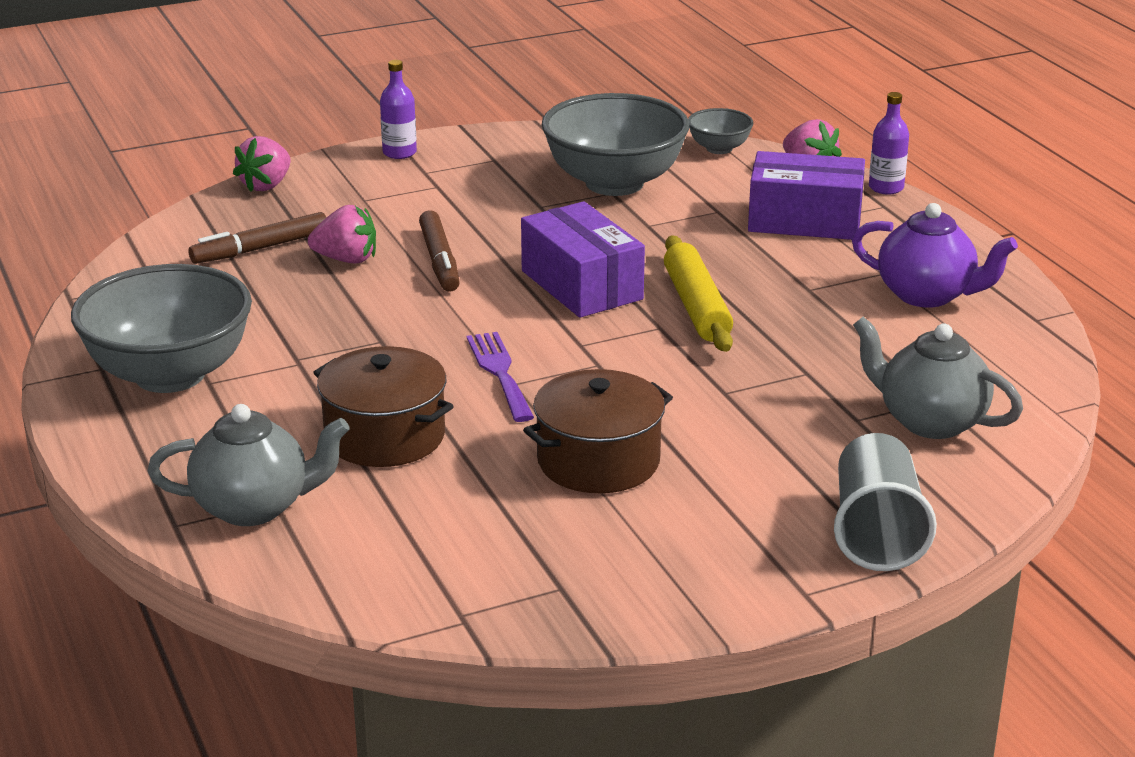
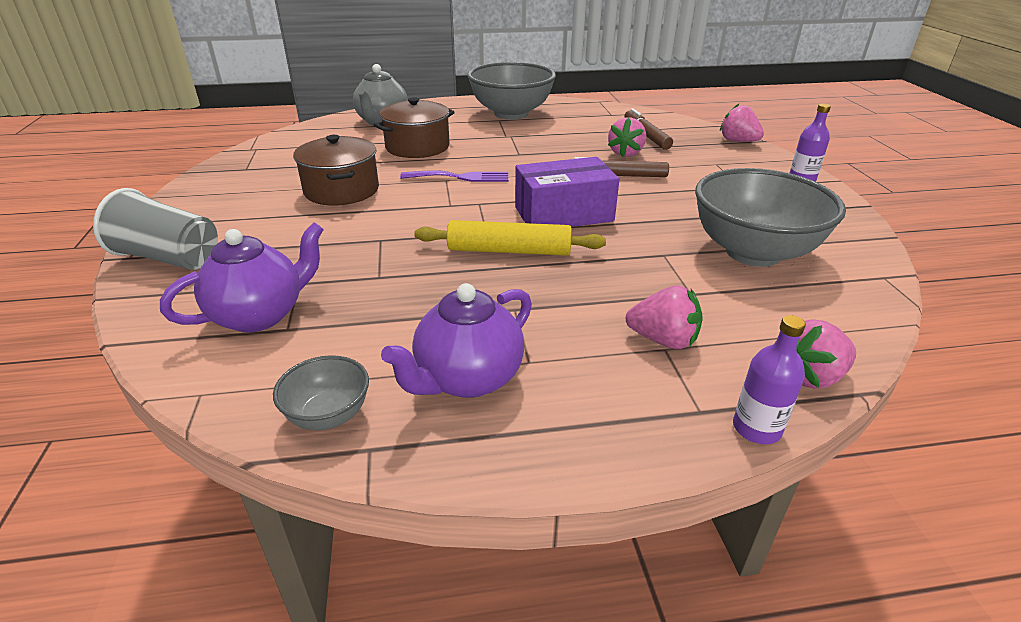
camera: 105 degrees right, 5 degrees up
grey bowl [688,108,754,154] -> grey bowl moved to [273,355,369,430]
purple box [748,151,865,240] -> pink strawberry [626,285,703,349]
grey teapot [853,317,1023,439] -> purple teapot [160,222,324,333]

